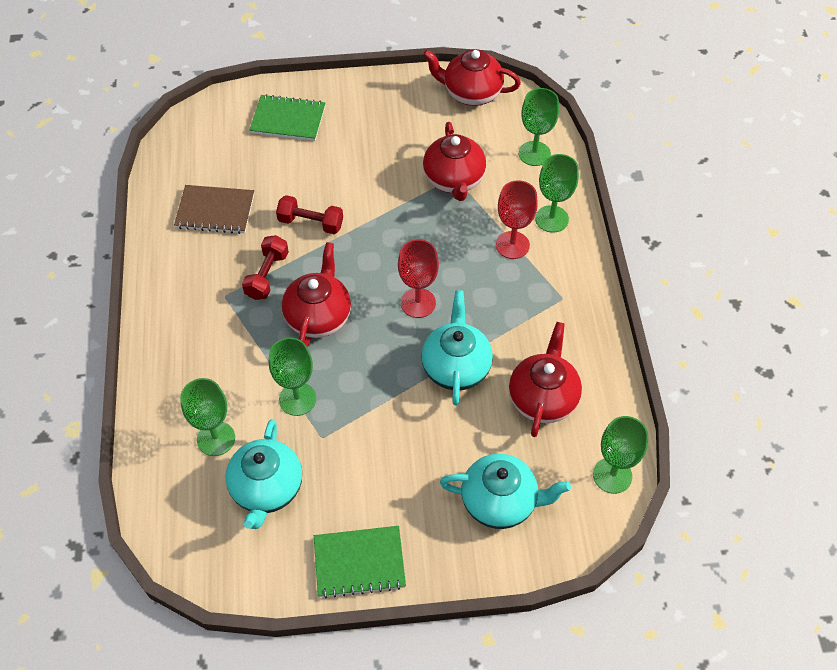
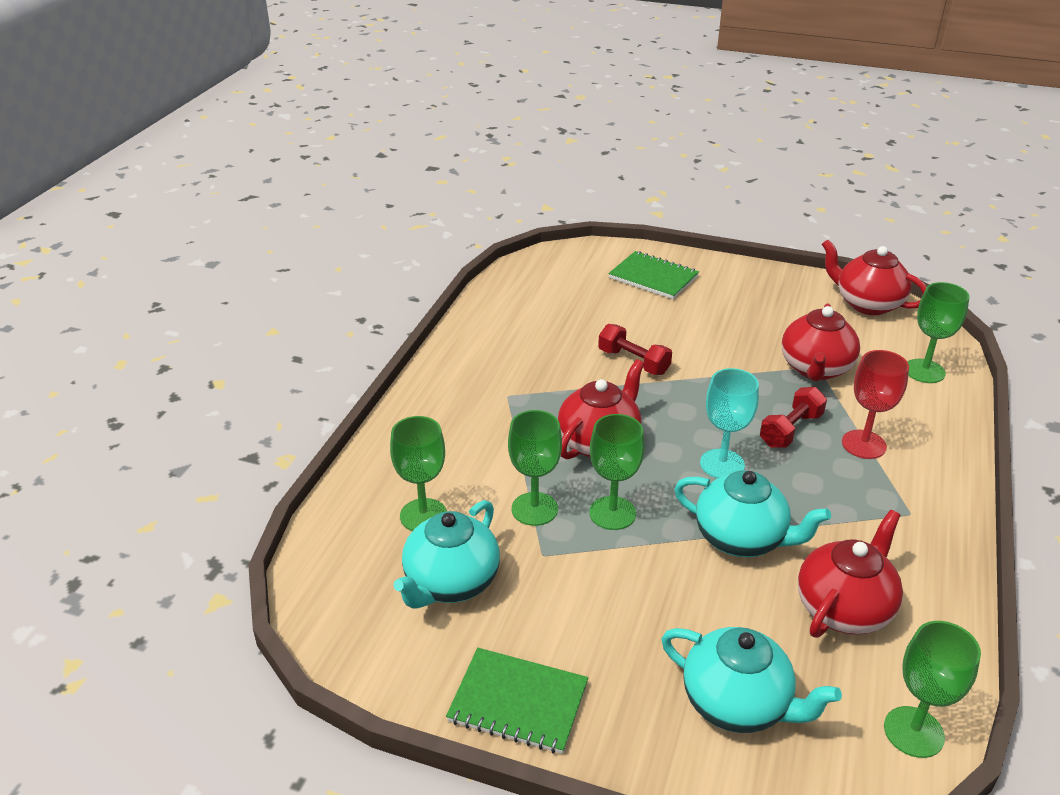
camera: 25 degrees right, 20 degrees down
brown notebook [174,185,254,234] -> none
red dumbbell [242,235,289,300] -> red dumbbell moved to [760,387,827,448]
red goblet [398,239,439,318] -> turquoise goblet [700,368,759,478]
turquoise teapot [421,290,493,405] -> turquoise teapot turned 90 degrees clockwise [674,470,831,557]
green goblet [535,154,579,233] -> green goblet moved to [589,414,645,530]

